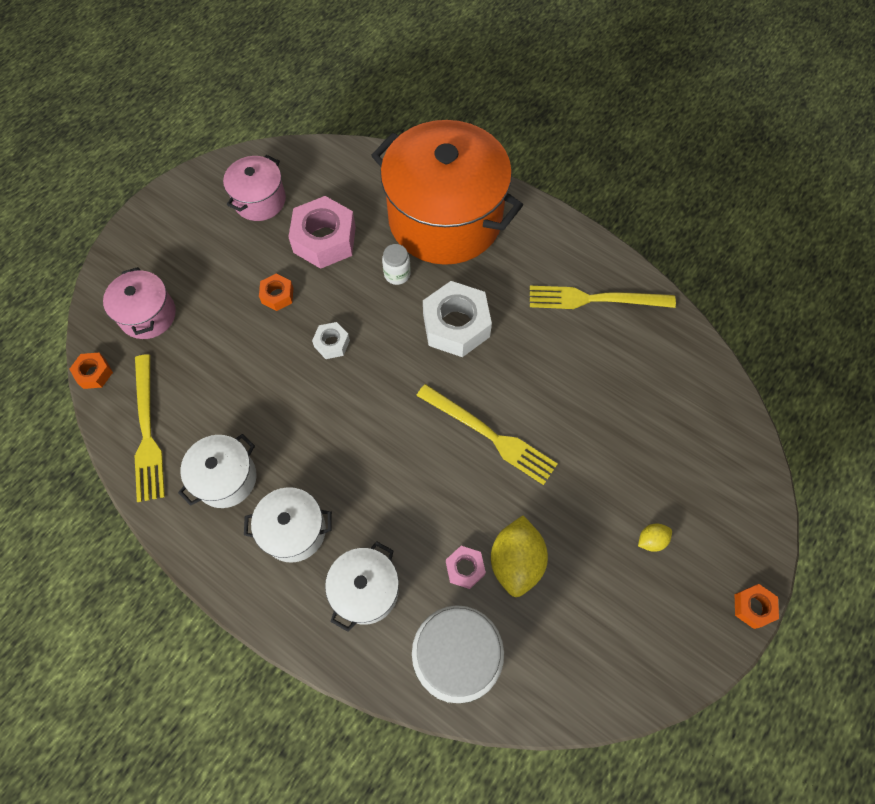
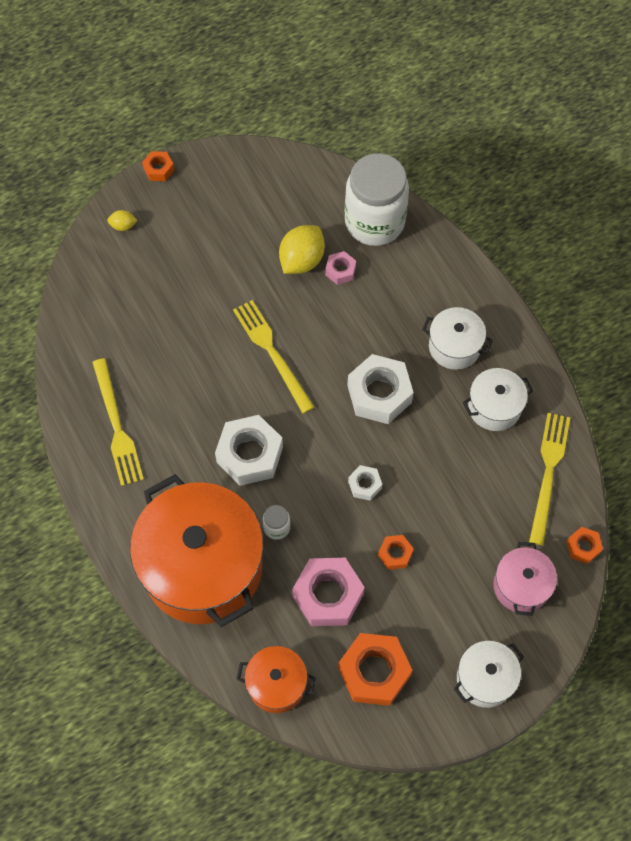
camera: 155 degrees left, 0 degrees up
pink pot [223,155,286,221] -> orange nut [338,633,413,706]
white pot [325,541,399,632] -> white pot moved to [454,641,524,708]
yellow fork [530,286,676,309] -> yellow fork turned 45 degrees clockwise [92,358,144,486]
yellow lemon [638,524,672,552] -> yellow lemon moved to [107,210,138,231]
none -> orange pot [237,646,316,713]
none -> white nut [347,354,414,424]

